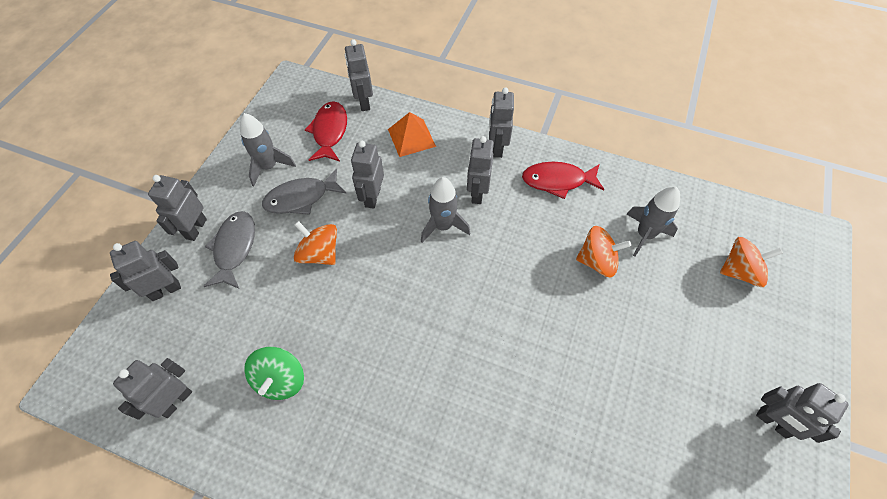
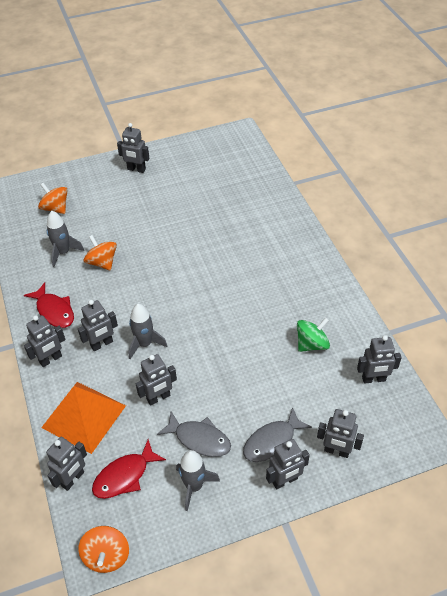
camera: 130 degrees left, 10 degrees down
orange spinning top [294,221,337,265] -> orange spinning top moved to [78,526,129,573]
orange pyramid [388,112,436,157] -> orange pyramid [41,382,126,454], size x1.66
grey robot [756,383,849,443] -> grey robot turned 105 degrees clockwise [117,123,149,173]

